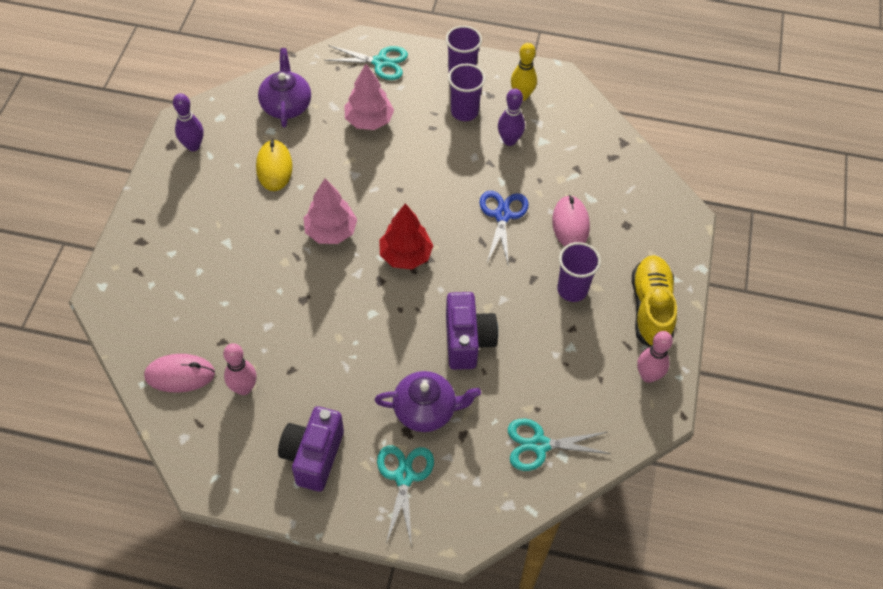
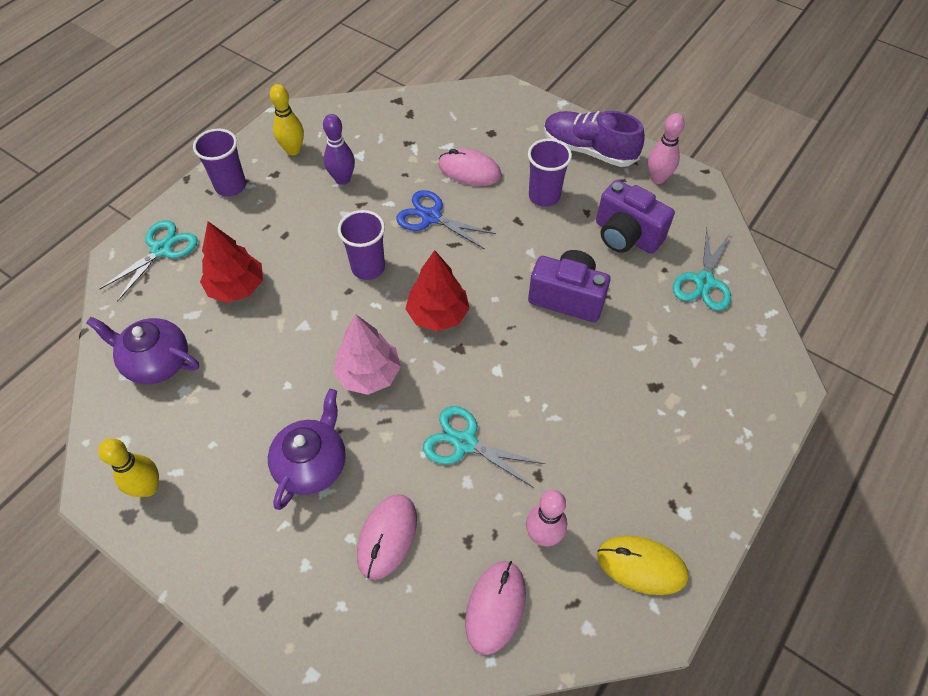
camera: 65 degrees left, 0 degrees up
purple bowling pin [173,93,203,151] -> yellow bowling pin [98,438,159,497]
yellow mouse [256,139,292,191] -> yellow mouse moved to [597,536,689,595]
purple camera [278,406,344,492] -> purple camera moved to [596,180,675,254]
pink tree [344,64,394,130] -> red tree [200,221,263,303]
purple teapot [375,371,481,432] -> purple teapot moved to [268,389,346,510]
turquoise scissors [377,445,434,547] -> turquoise scissors moved to [423,406,545,488]
purple cup [448,64,486,121] -> purple cup moved to [338,210,385,280]
yellow shoe [632,255,677,347] -> purple shoe [544,111,645,167]
none -> pink mouse [357,494,417,580]

